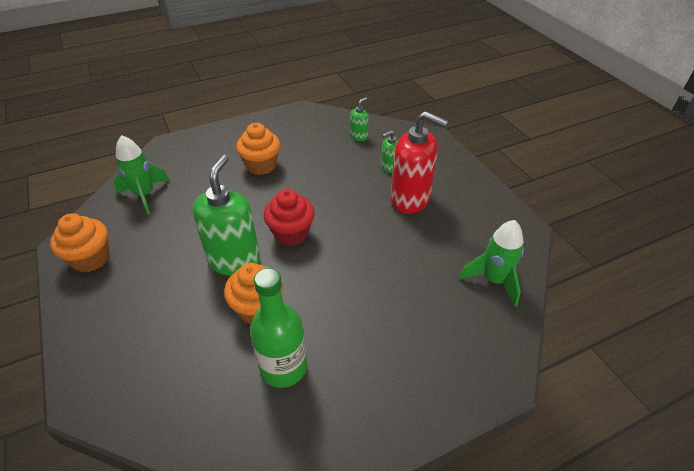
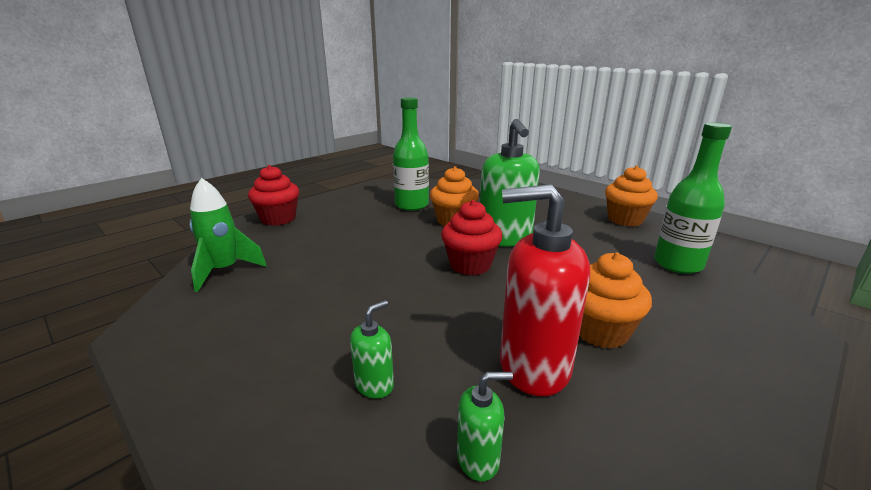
camera: 160 degrees right, 20 degrees down
green rocket [114,135,170,215] -> green bottle [654,122,732,274]
green soap dispenser [350,97,369,141] -> green soap dispenser turned 120 degrees counterclockwise [457,372,513,482]
red soap dispenser [391,111,448,214] -> red soap dispenser moved to [500,184,590,396]
none -> red cupcake [248,165,299,226]

